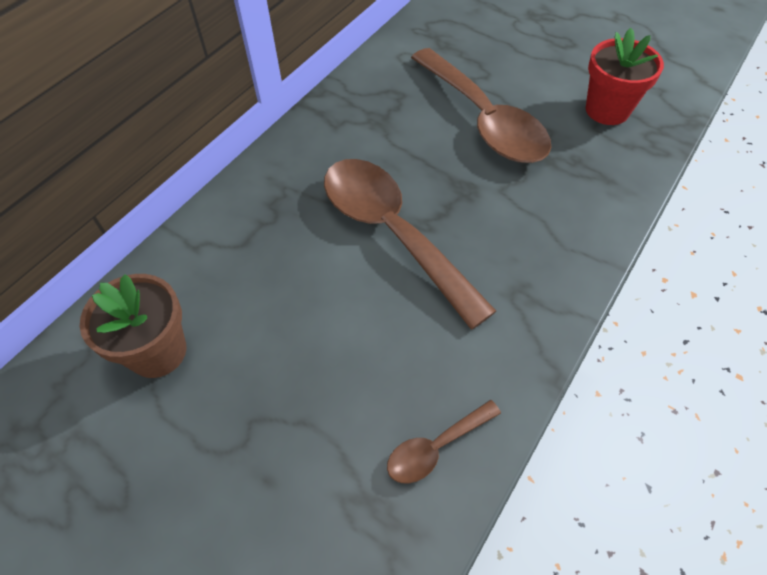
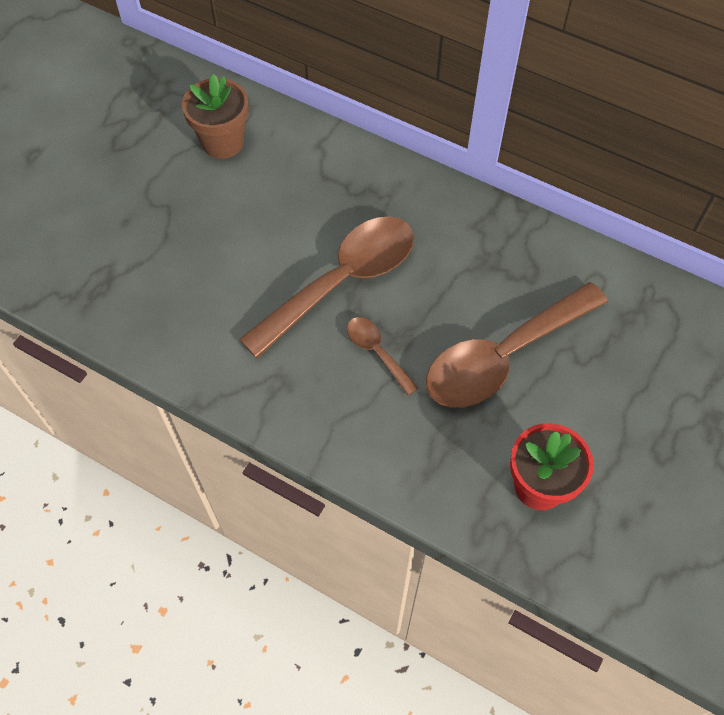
camera: 85 degrees right, 5 degrees up
brown spoon [387,400,501,484] -> brown spoon moved to [347,317,418,396]

